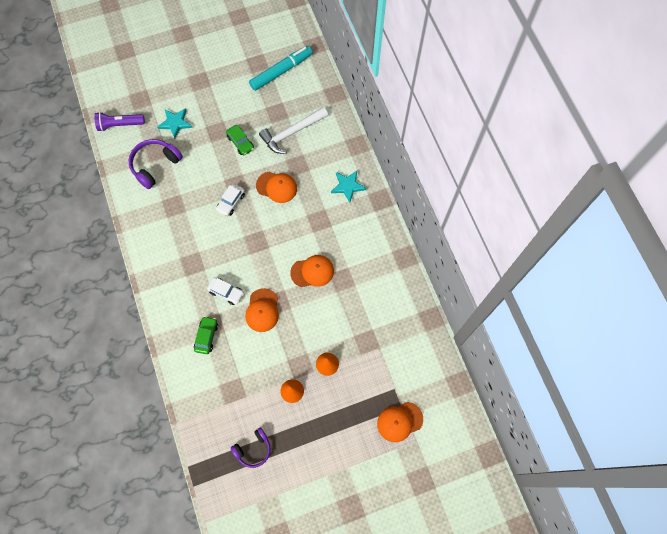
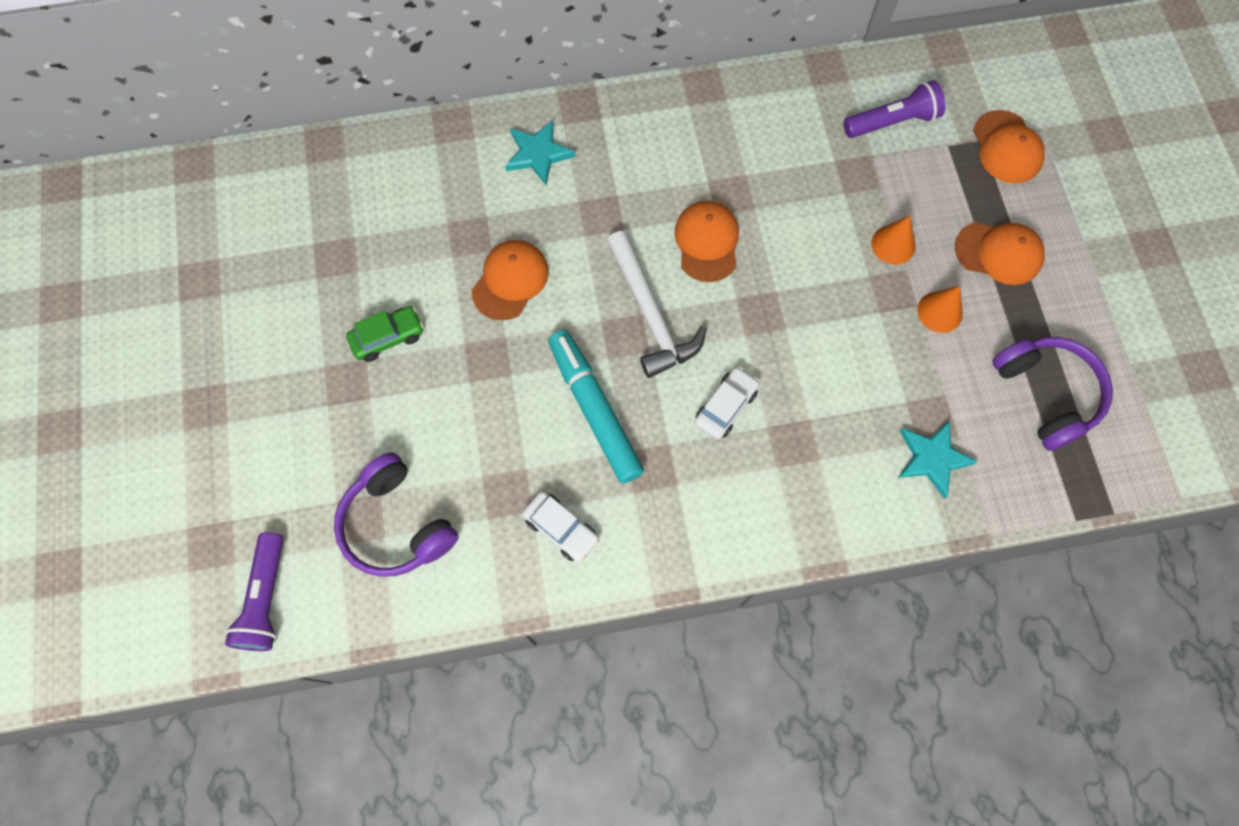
camera: 80 degrees left, 0 degrees up
turquoise star [157,108,192,139] -> turquoise star moved to [898,420,978,499]
green car [194,316,218,354] -> none
white car [216,184,245,217] -> white car moved to [522,491,599,562]
purple headphones [231,427,271,468] -> purple headphones [992,337,1113,451], size x1.54
orange cap [246,288,279,332] -> orange cap moved to [955,222,1045,285]
turquoise marker [249,46,312,91] -> turquoise marker moved to [548,330,644,483]
white hammer [259,107,328,154] -> white hammer moved to [606,231,707,378]
none -> purple flashlight [843,80,945,138]

